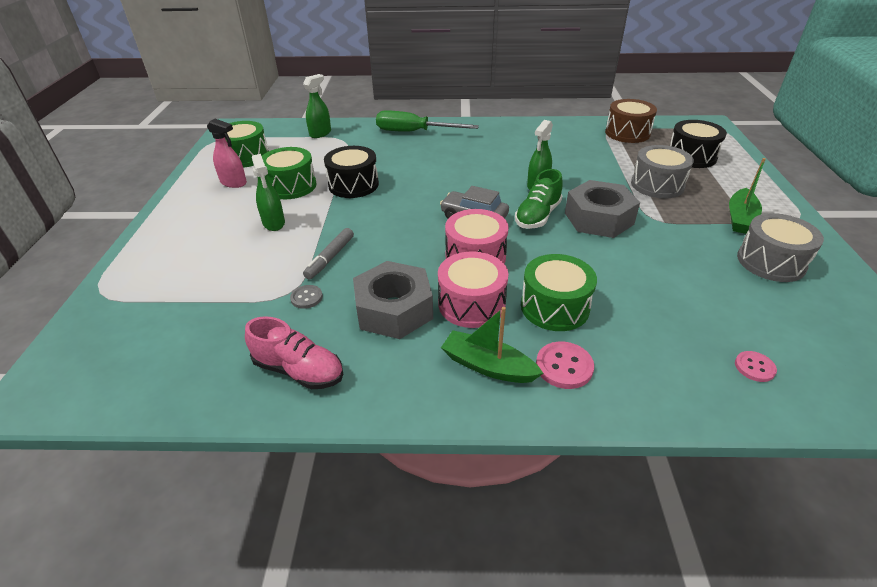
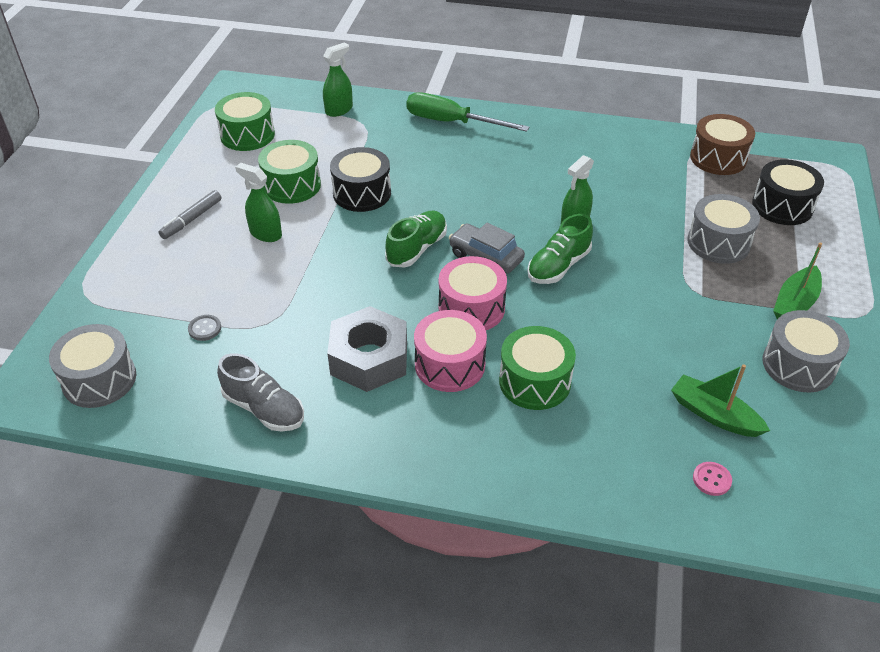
camera: 10 degrees right, 5 degrees up
pink spray bottle [207,119,247,188] -> none
pink shoe [245,316,343,389] -> grey shoe [217,353,304,432]
green spray bottle [252,154,285,231] -> green spray bottle turned 135 degrees clockwise [235,163,282,242]
grey button [290,285,323,309] -> grey button moved to [188,315,221,341]
grey marker [303,228,354,280] -> grey marker moved to [158,190,221,239]
green boat [441,307,543,383] -> green boat moved to [671,364,770,437]
pink button [536,342,594,389] -> none
grey nut [565,180,640,238] -> none
none -> grey drum [49,324,136,408]
none -> green shoe [385,210,447,268]

